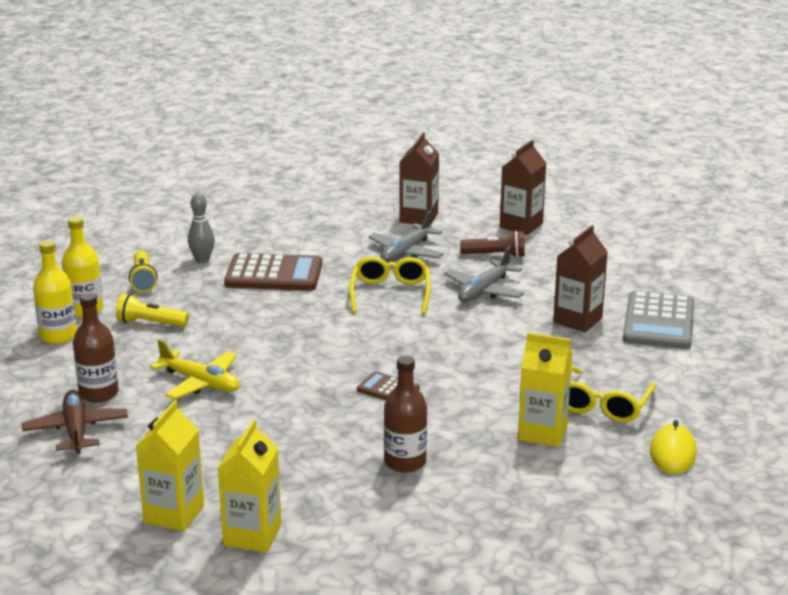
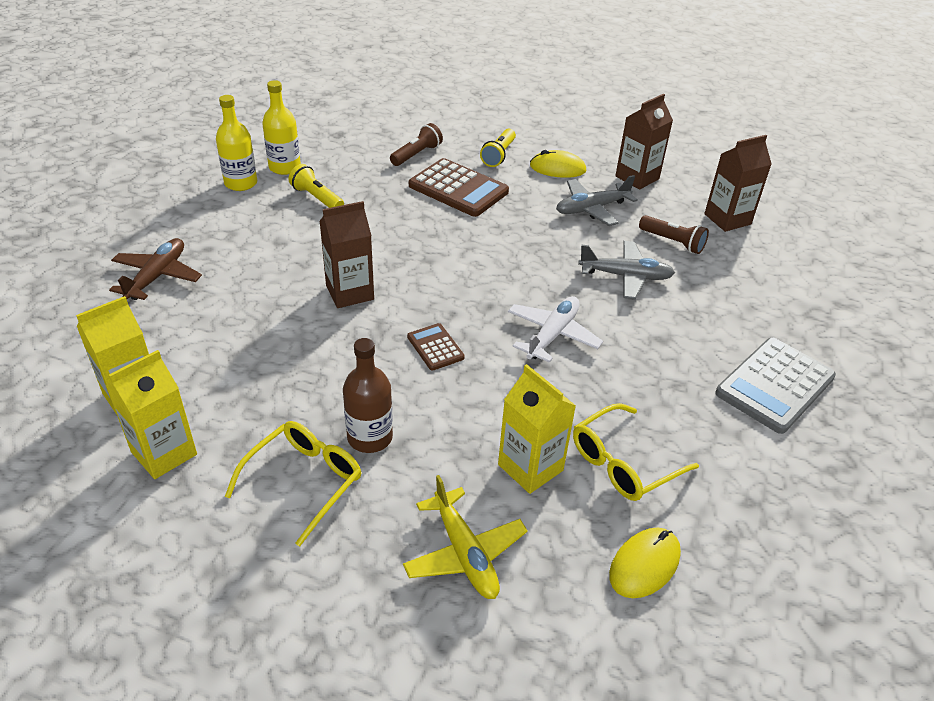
camera: 30 degrees right, 15 degrees up
brown bottle [73,293,119,403] -> none
yellow flashlight [129,250,158,292] -> yellow flashlight moved to [480,129,516,167]
yellow plane [150,339,240,399] -> yellow plane moved to [403,475,528,599]
grey bowling pin [188,193,215,263] -> brown flashlight [390,123,443,166]
yellow glasses [349,256,430,314] -> yellow glasses moved to [225,421,361,546]
grey plane [444,247,524,302] -> grey plane turned 150 degrees counterclockwise [578,241,675,300]
brown carton [553,225,608,332] -> brown carton moved to [319,201,374,308]
none -> white plane [508,296,603,363]
none -> yellow mouse [530,150,586,178]

